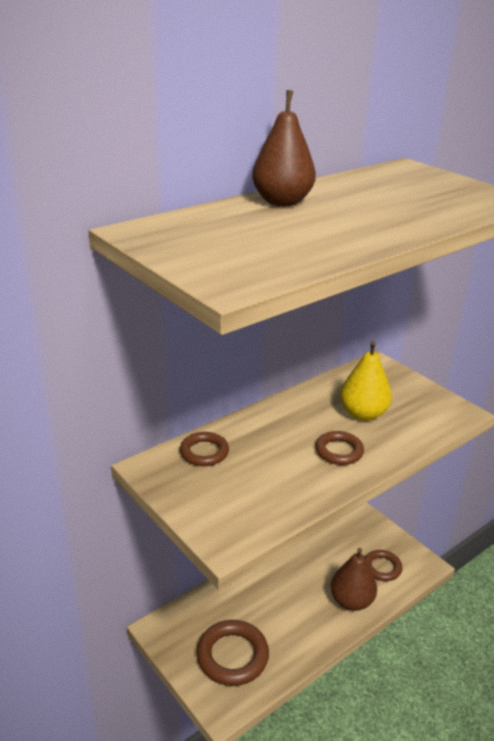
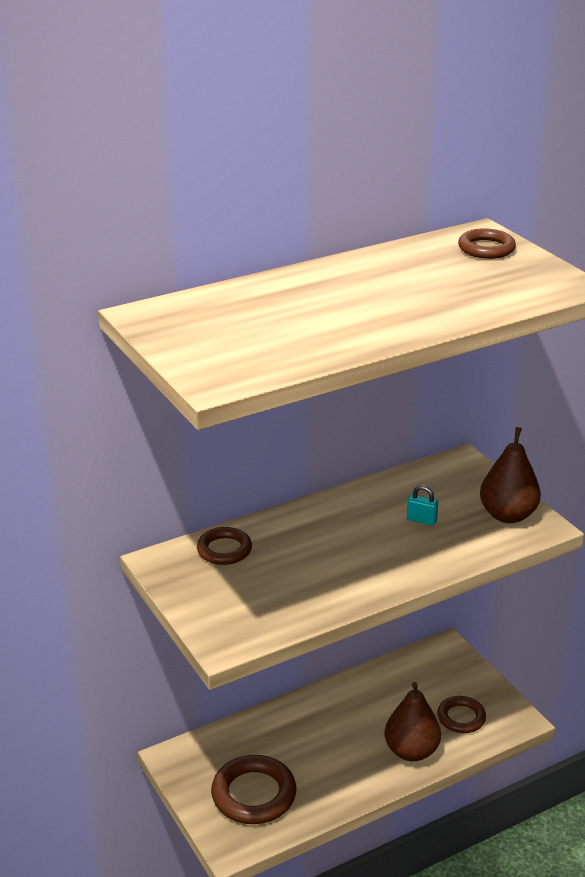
camera: 10 degrees right, 0 degrees up
brown pear [252,90,316,206] -> brown pear moved to [480,427,541,523]
brown ring [315,431,364,465] -> brown ring moved to [458,228,516,259]
yellow pear [340,341,392,421] -> turquoise padlock [407,485,438,526]

